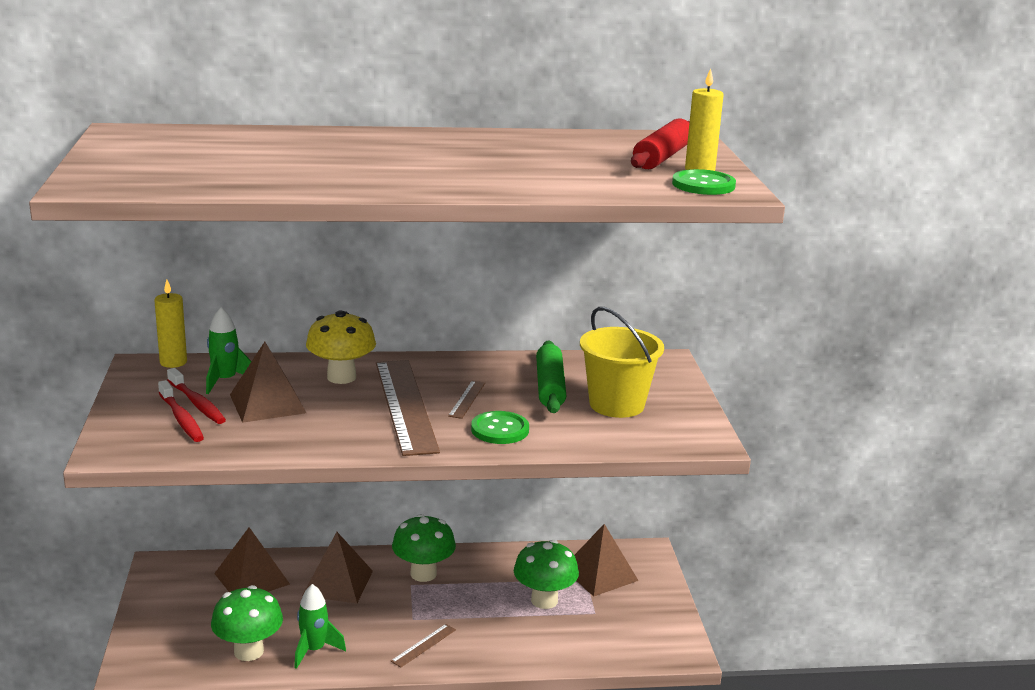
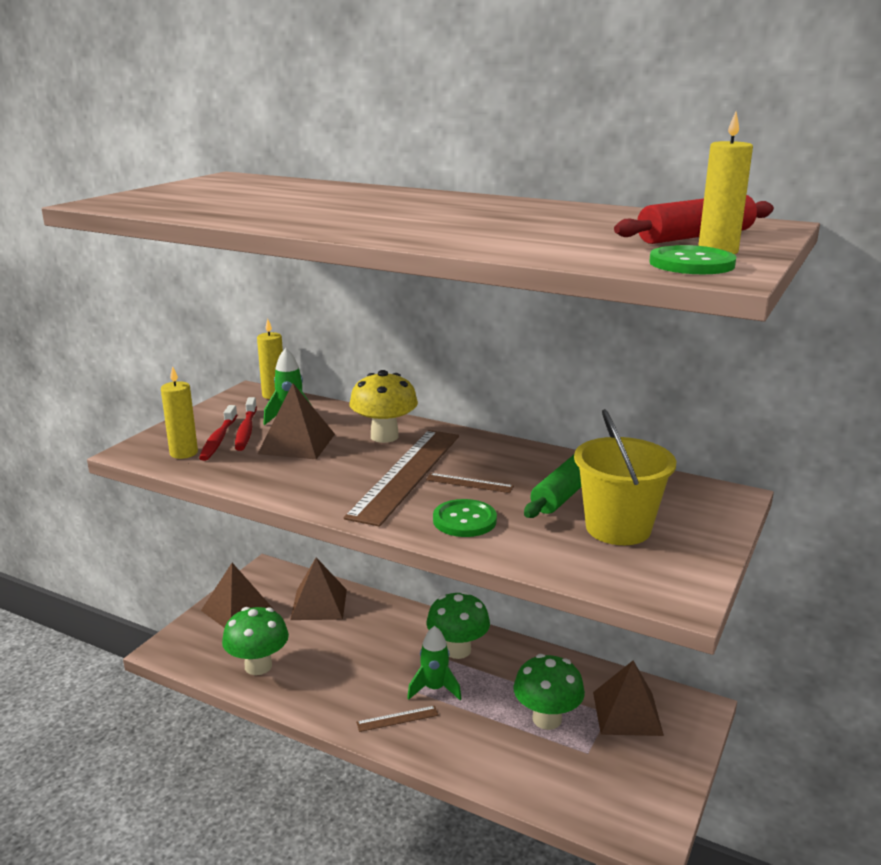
camera: 35 degrees right, 0 degrees up
green rocket [294,584,346,669] -> green rocket moved to [407,626,462,700]
brown pyramid [302,532,373,603] -> brown pyramid moved to [201,563,272,628]
brown ruler [448,381,485,419] -> brown ruler turned 60 degrees clockwise [426,473,514,493]
none -> yellow candle [161,366,198,459]

